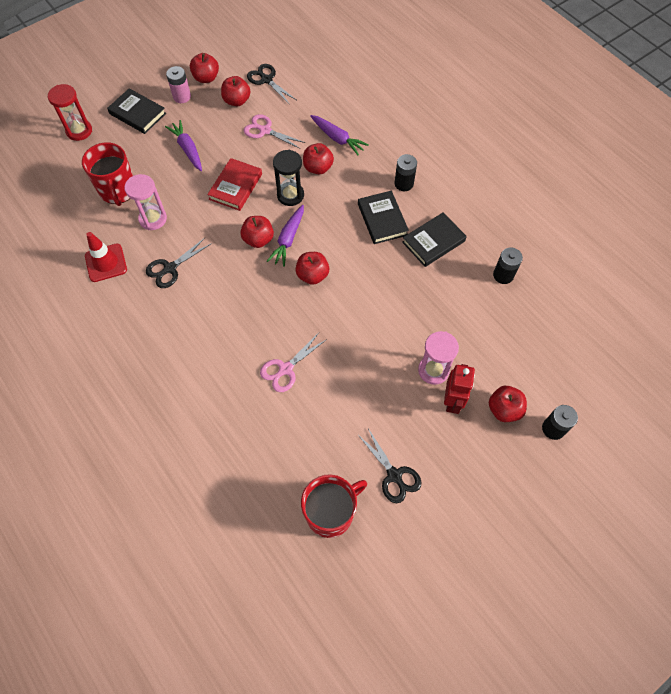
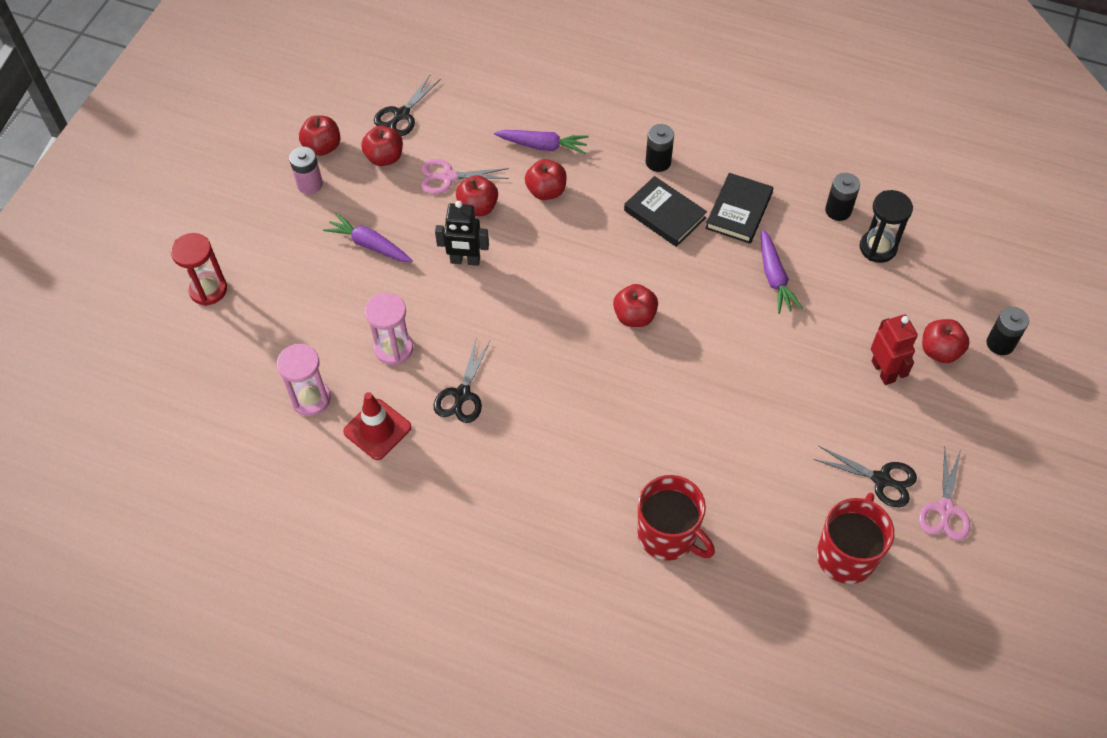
camera: 30 degrees left, 5 degrees down
red mug [82,142,133,206] -> red mug moved to [638,475,715,560]
black book [107,88,166,134] -> none
red book [207,158,262,211] -> black robot [435,201,489,266]
red apple [240,216,274,248] -> red apple moved to [456,175,498,216]
black scissors [247,64,296,104] -> black scissors turned 75 degrees counterclockwise [374,74,441,136]
pink scissors [260,333,327,392] -> pink scissors moved to [919,449,971,540]
purple carrot [267,205,304,267] -> purple carrot moved to [761,229,803,314]
black hourglass [273,150,304,206] -> black hourglass moved to [860,190,913,263]
pink hourglass [418,331,459,385] -> pink hourglass moved to [277,344,331,416]

